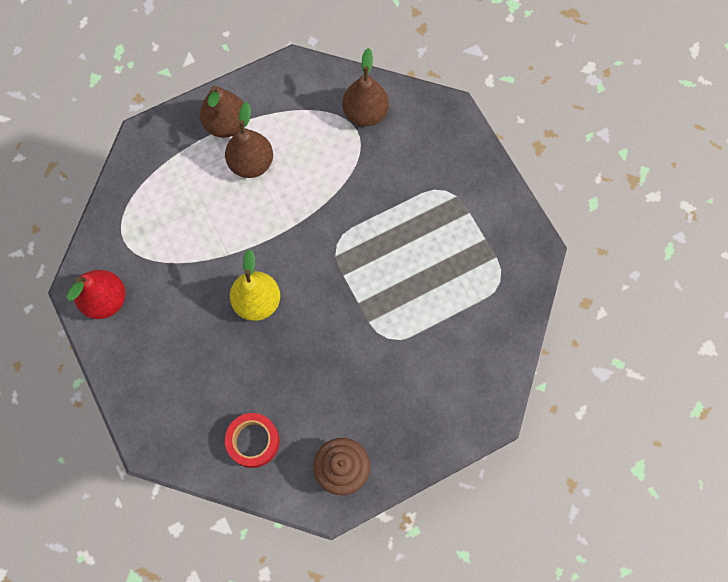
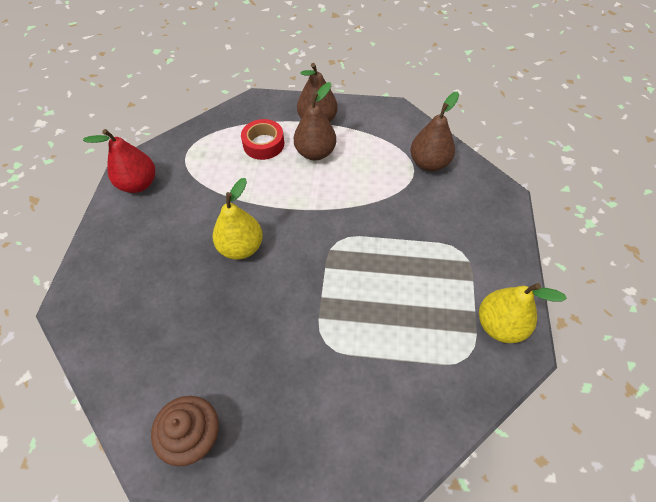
camera: 35 degrees right, 15 degrees down
red tape [225,413,279,468] -> red tape moved to [241,119,284,160]
none -> yellow pear [479,283,567,343]

